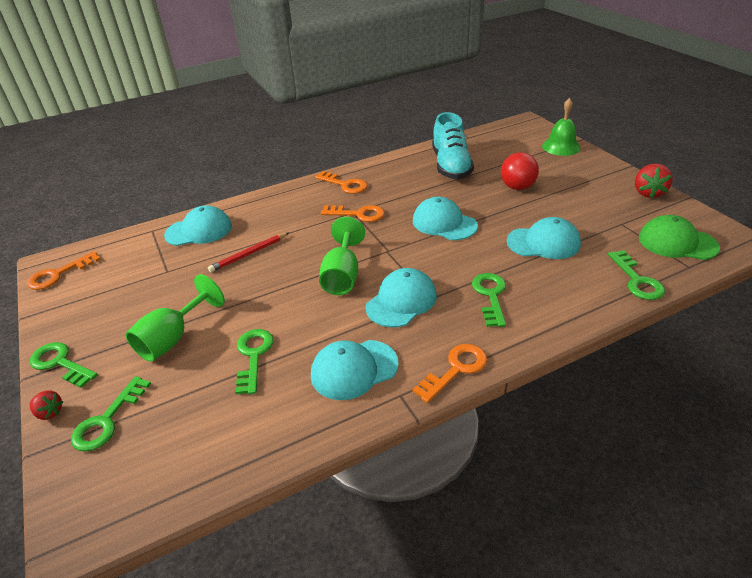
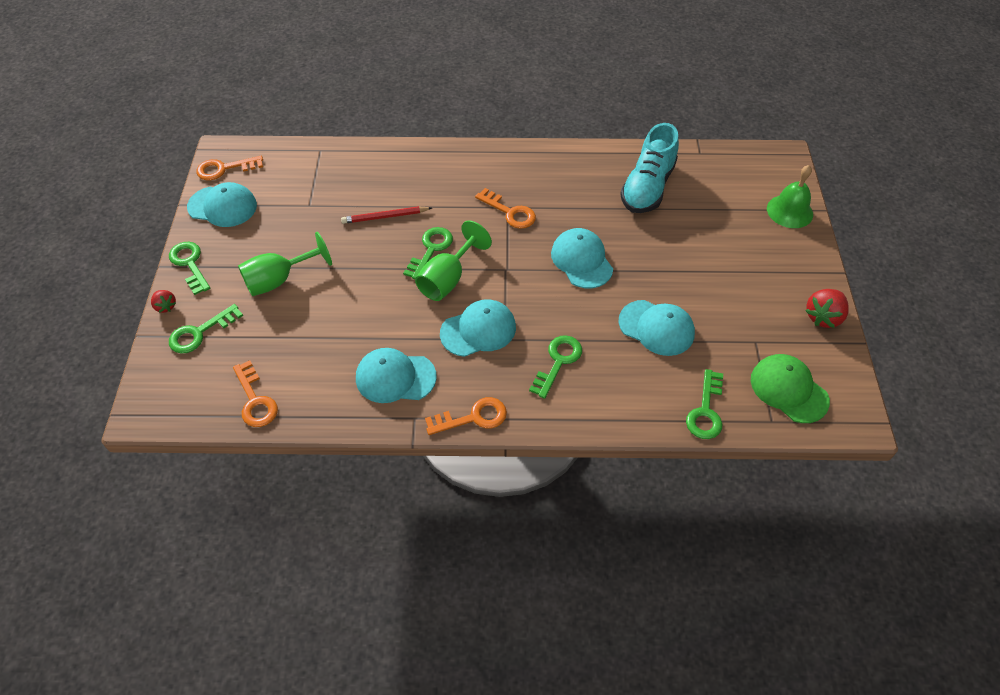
camera: 25 degrees right, 15 degrees up
turquoise cap [164,205,232,246] -> turquoise cap moved to [187,182,257,227]
green key [235,329,273,394] -> green key moved to [403,227,453,279]
orange key [315,171,367,194] -> orange key moved to [233,360,278,427]
red ball [501,152,539,190] -> none

